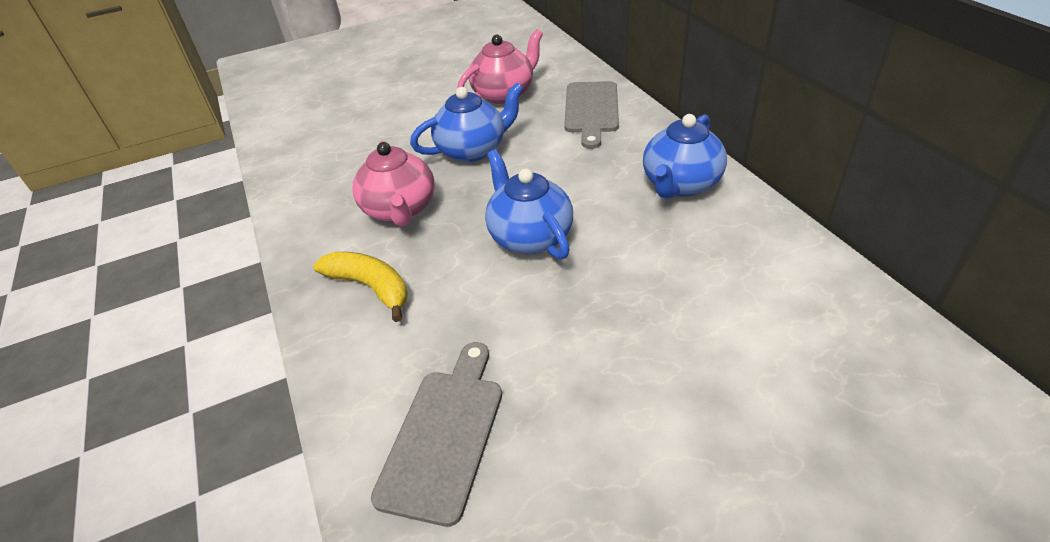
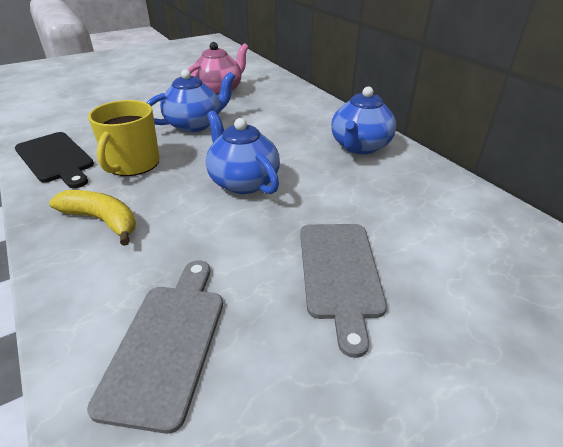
camera: 10 degrees left, 5 degrees down
pink teapot [352,140,435,227] -> yellow mug [88,100,160,176]
grey cutting board [564,81,619,149] -> grey cutting board moved to [300,224,387,358]
none -> black cutting board [15,132,94,188]

